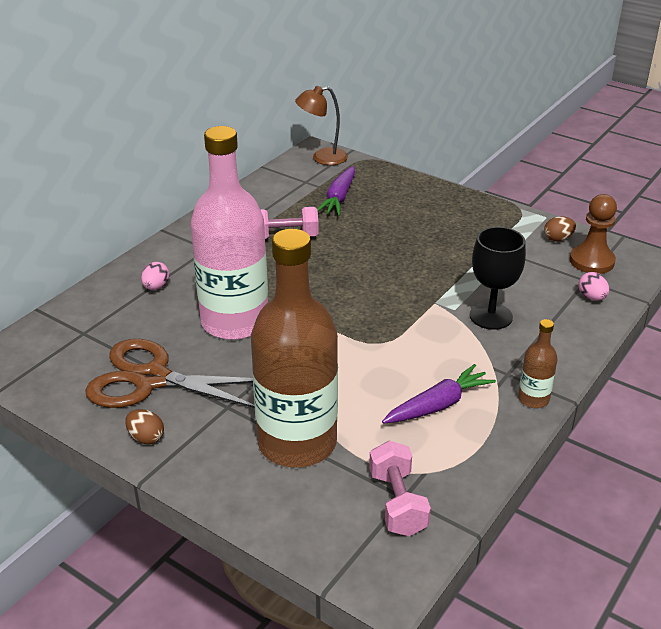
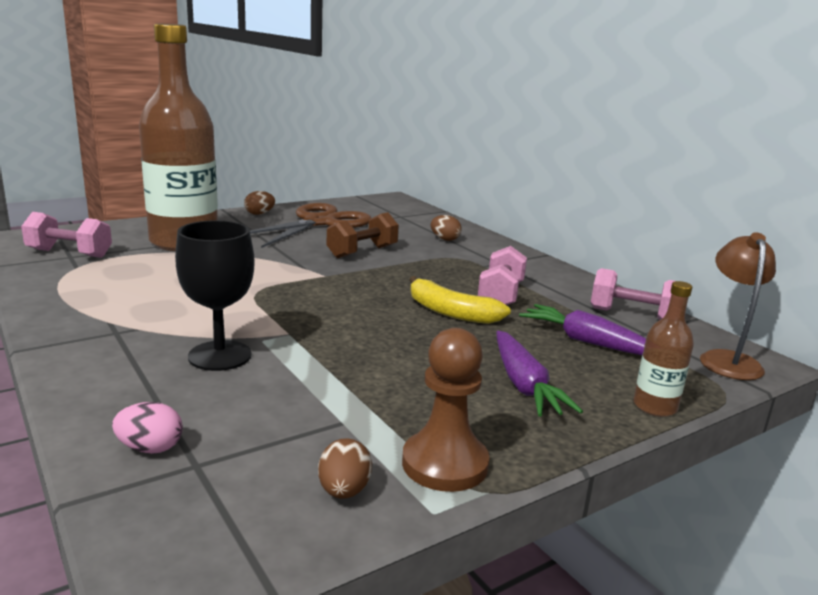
camera: 110 degrees right, 15 degrees down
pink egg [141,262,169,290] -> brown egg [431,215,462,241]
pink bottle [190,126,268,340] -> brown dumbbell [327,212,399,258]
purple carrot [382,364,496,424] -> purple carrot moved to [496,331,583,417]
brown bottle [518,319,558,408] -> brown bottle moved to [633,281,694,417]
brown pawn [570,194,617,274] -> brown pawn moved to [402,328,490,492]
none -> yellow banana [409,276,511,324]
none -> pink dumbbell [591,268,675,320]

